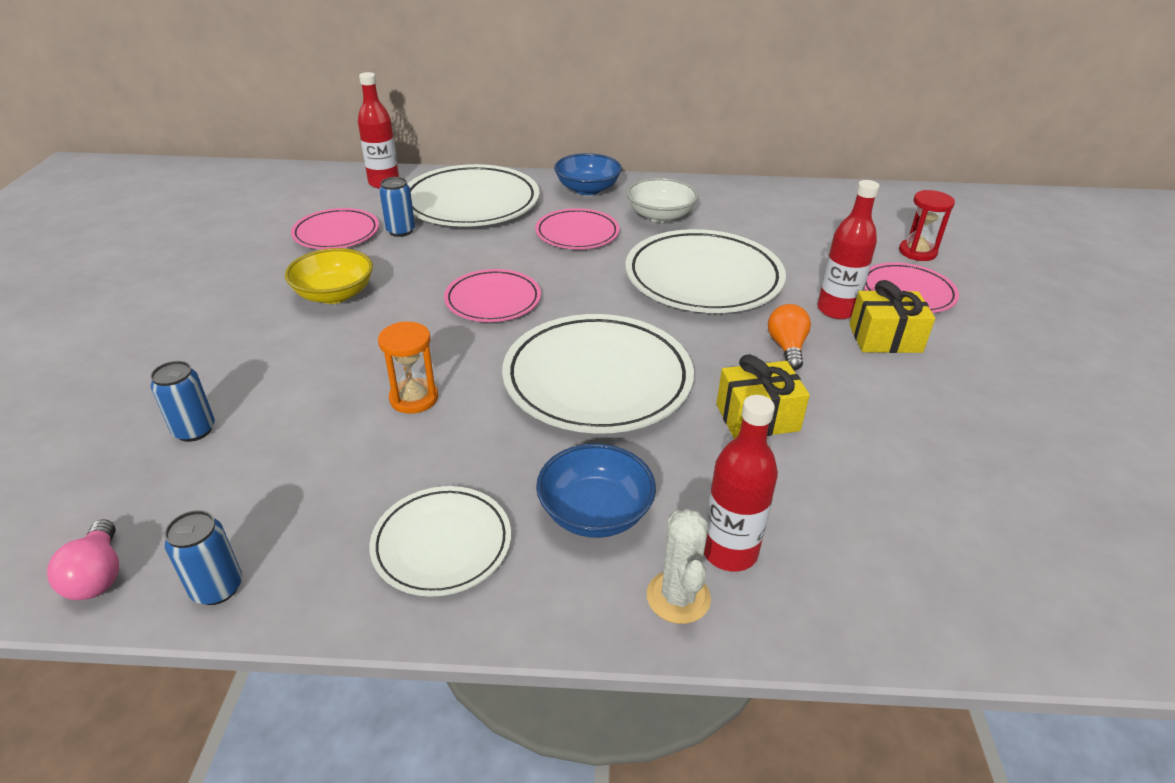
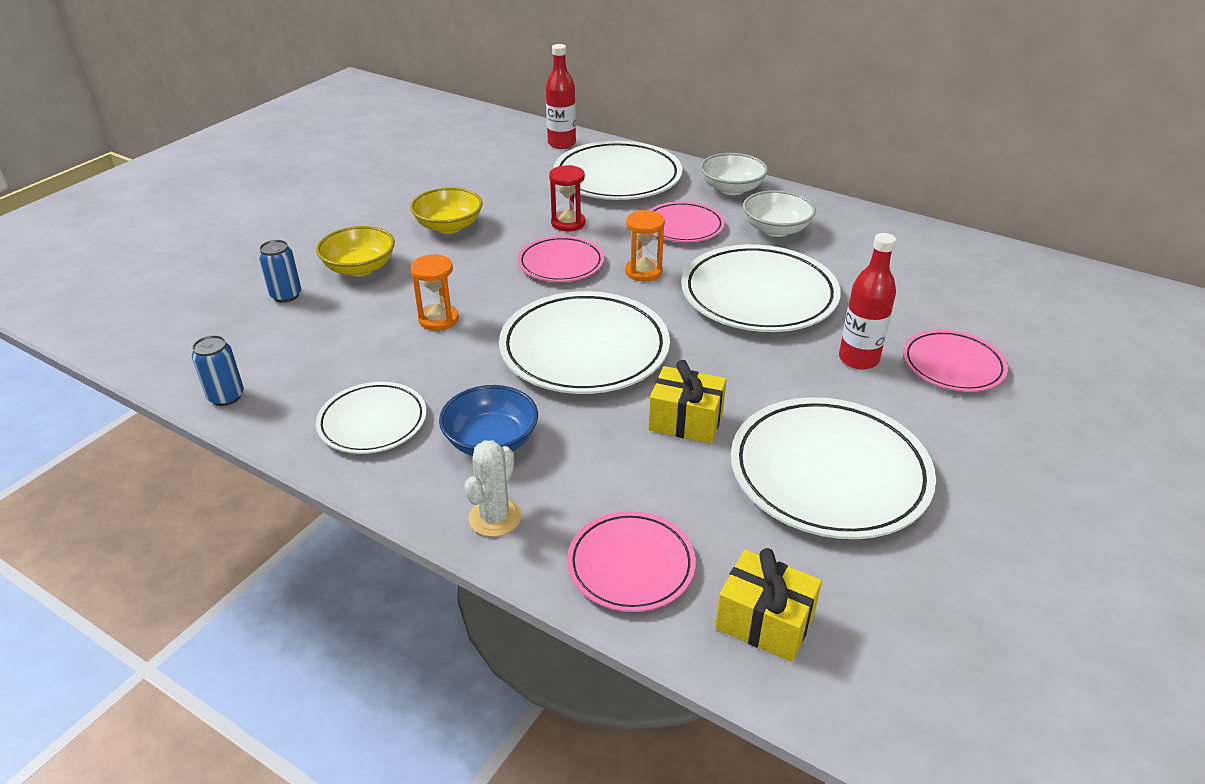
camera: 30 degrees right, 0 degrees up
pink light bulb [47,519,119,600] -> none
pink plate [291,208,379,249] -> pink plate moved to [567,511,696,612]
blue can [379,177,415,237] -> none
blue bowl [554,153,622,195] -> white bowl [700,153,768,195]
red bottle [704,395,778,572] -> none
orange light bulb [768,304,811,370] -> none
yellow gift [849,280,935,353] -> yellow gift moved to [715,548,822,662]
red hourglass [899,190,955,261] -> red hourglass moved to [549,165,585,232]
none -> yellow bowl [316,226,395,276]
none -> orange hourglass [625,210,665,282]
none -> white plate [731,397,936,539]

